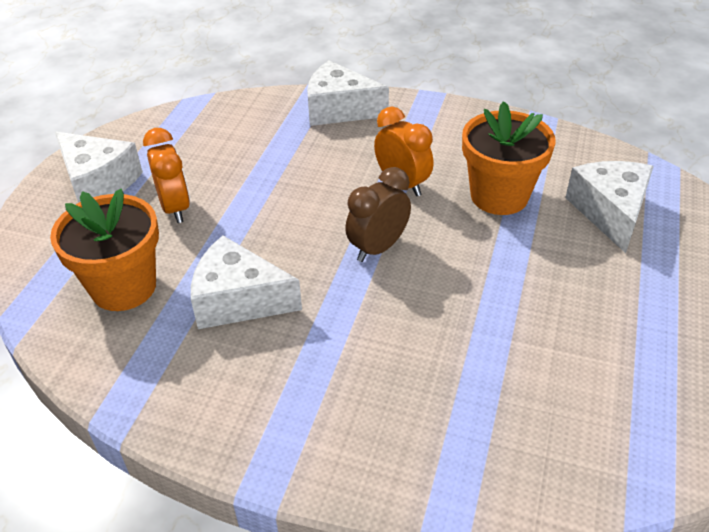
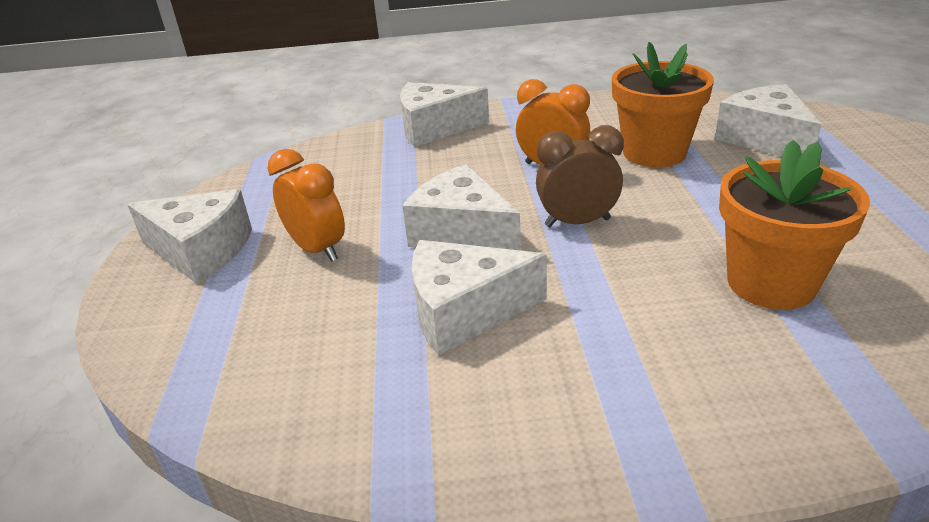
camera: 20 degrees left, 10 degrees down
orange flower pot [50,189,159,311] -> orange flower pot moved to [719,140,870,310]
brown clock [345,167,411,262] -> brown clock turned 60 degrees clockwise [536,125,624,227]
none -> white cheese [402,164,521,251]

